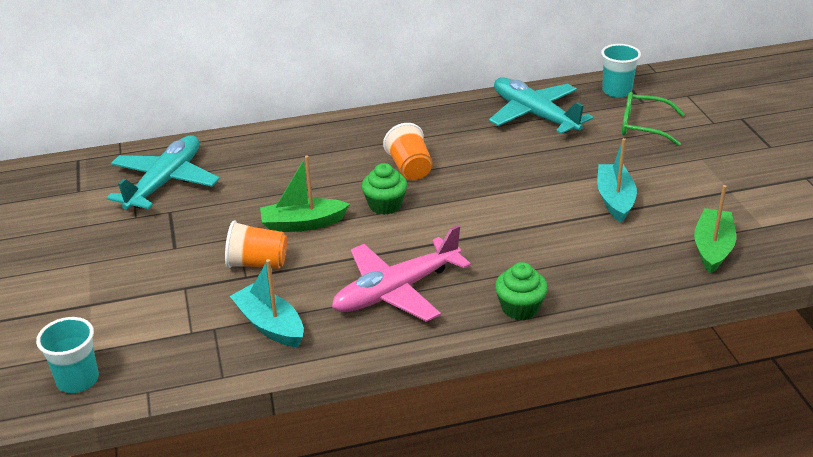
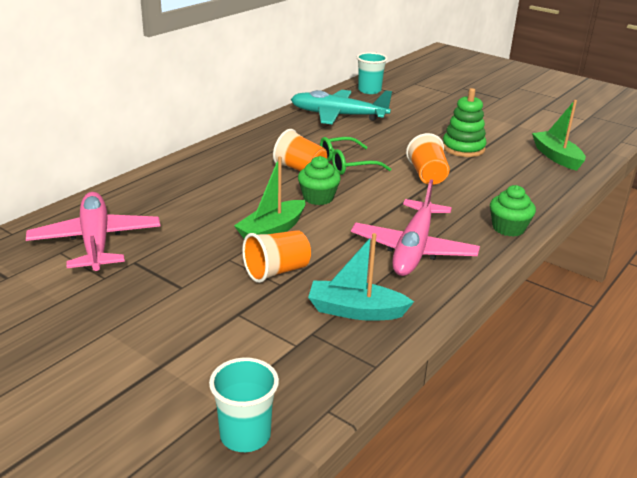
camera: 40 degrees left, 5 degrees down
turquoise plane [107,135,220,210] -> pink plane [26,192,160,271]
turquoise boat [597,138,637,223] -> green stacking toy [443,88,486,157]
green glasses [622,92,684,146] -> green glasses moved to [320,137,391,175]
none -> orange cup [406,133,450,185]

